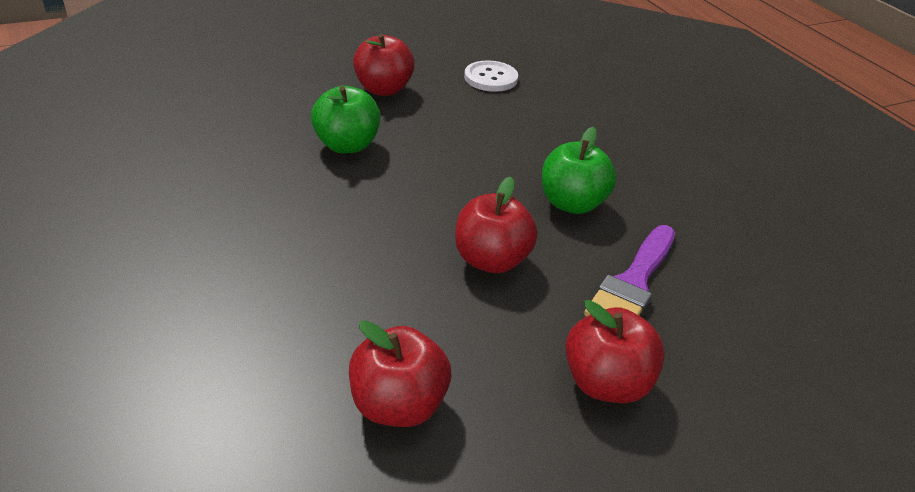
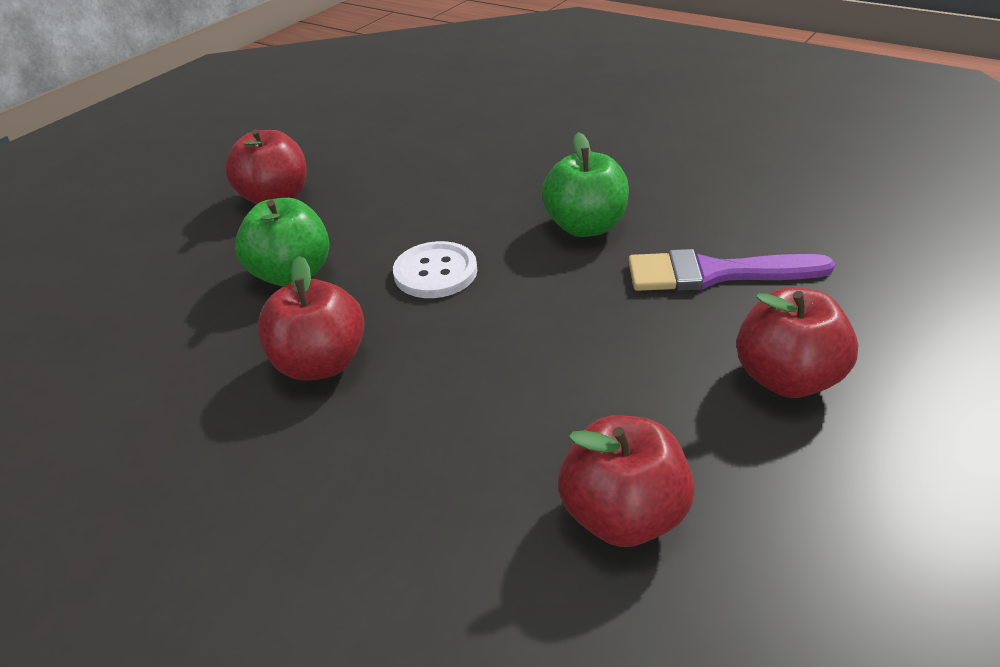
camera: 25 degrees left, 0 degrees up
red apple [455,177,538,273] -> red apple moved to [257,256,365,381]
white button [464,60,518,92] -> white button moved to [393,241,477,298]
purple brush [584,225,675,317] -> purple brush turned 90 degrees clockwise [628,249,835,291]

